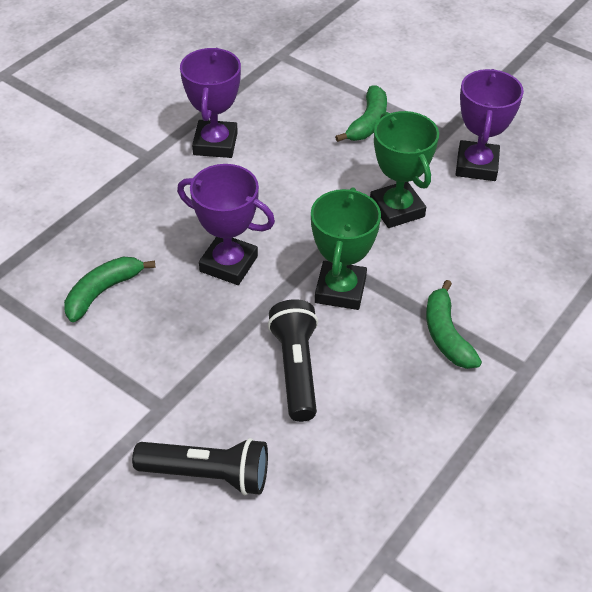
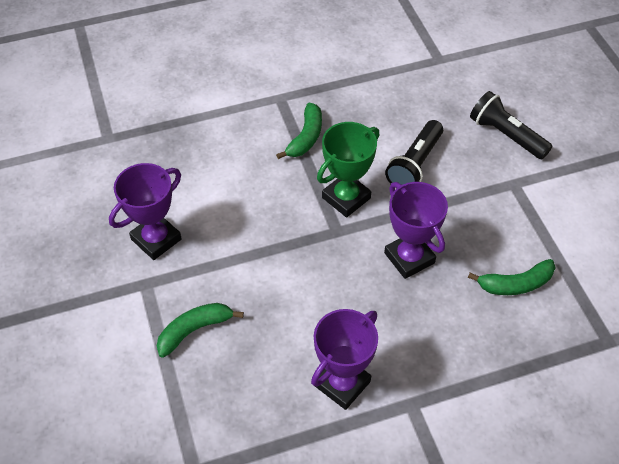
camera: 145 degrees left, 5 degrees up
green trophy [370,111,439,228] -> none

